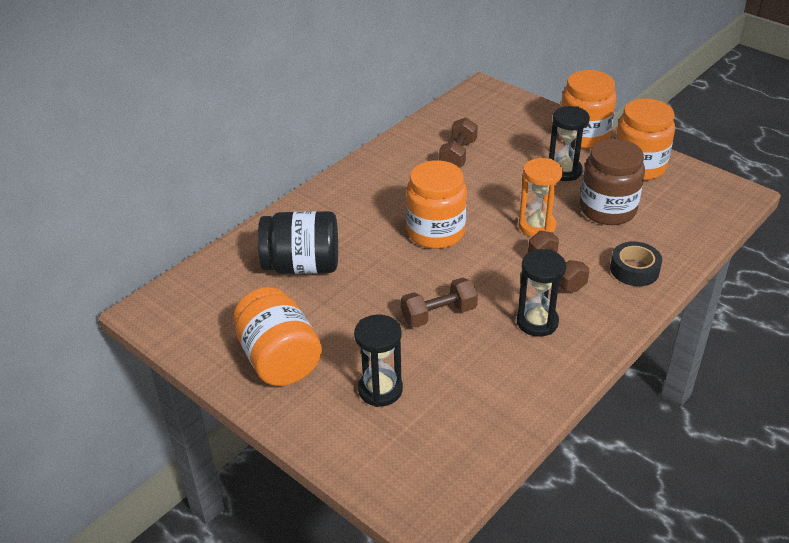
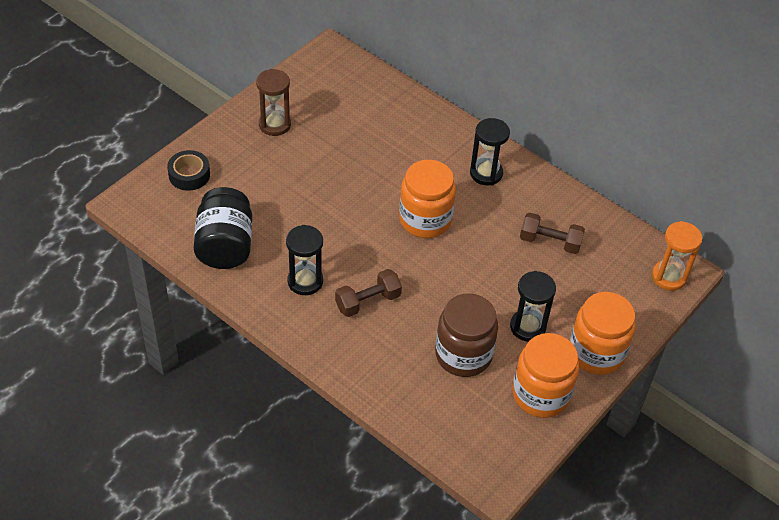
camera: 85 degrees right, 10 degrees up
orange jar [233,287,322,386] -> brown hourglass [256,69,291,136]
black jar [258,211,338,274] -> black jar moved to [194,187,252,269]
black hourglass [354,315,403,407] -> black hourglass moved to [470,118,510,186]
brown dumbbell [401,277,478,328] -> none
orange hourglass [519,158,563,237] -> orange hourglass moved to [652,221,702,291]
black tape [610,241,662,286] -> black tape moved to [167,150,210,191]

